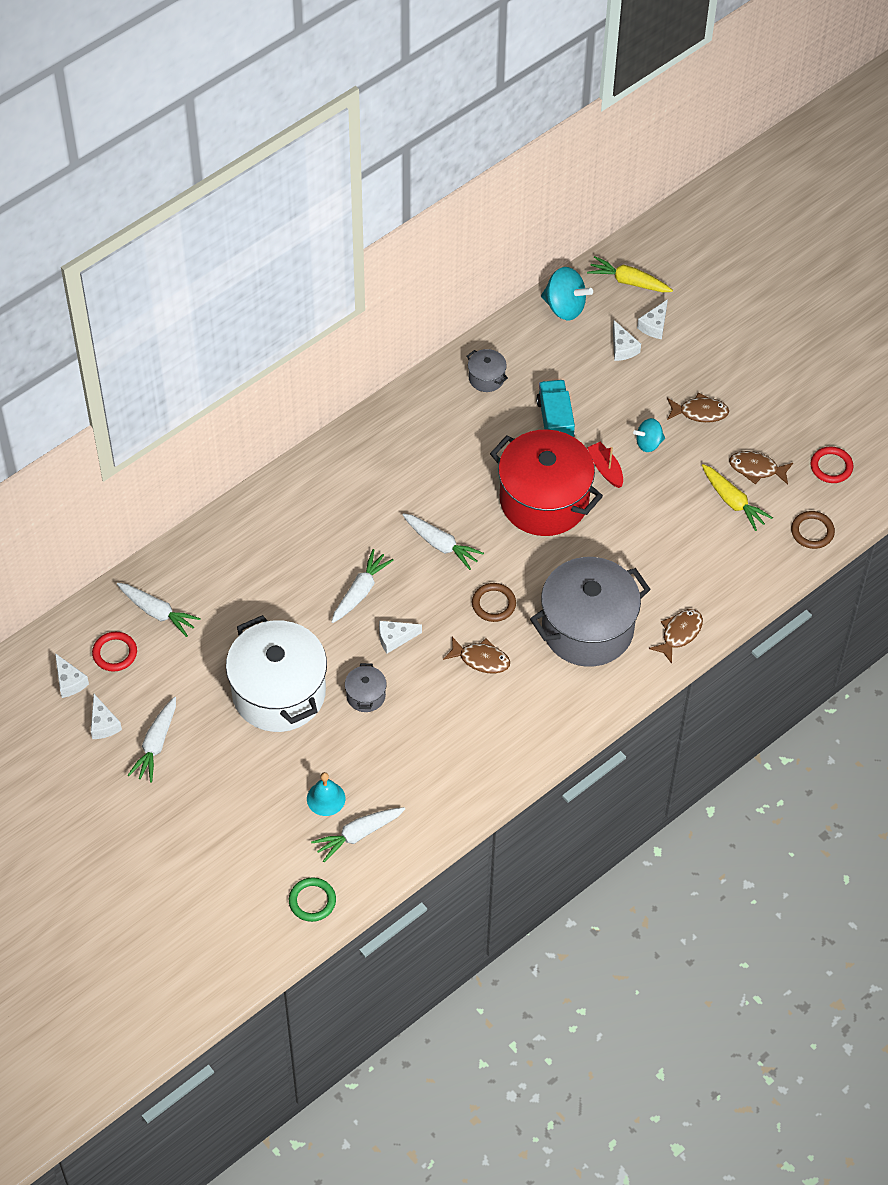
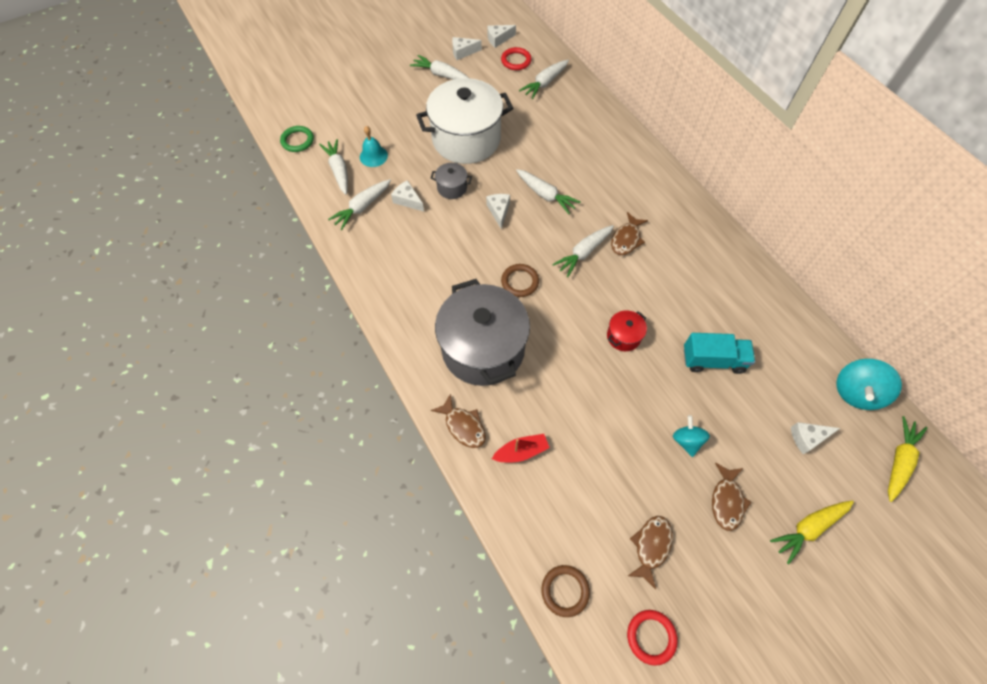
camera: 100 degrees right, 5 degrees up
brown fish [443,637,510,673] -> brown fish moved to [611,212,648,255]
grey pot [466,349,508,392] -> none
red pot [490,430,603,536] -> red pot [607,310,647,351], size x0.42
red boat [587,442,623,488] -> red boat moved to [492,434,550,462]
white cheese [637,299,668,339] -> white cheese moved to [391,180,424,212]
yellow carrot [702,464,773,531] -> yellow carrot moved to [770,501,854,564]
none -> white carrot [328,179,391,230]

